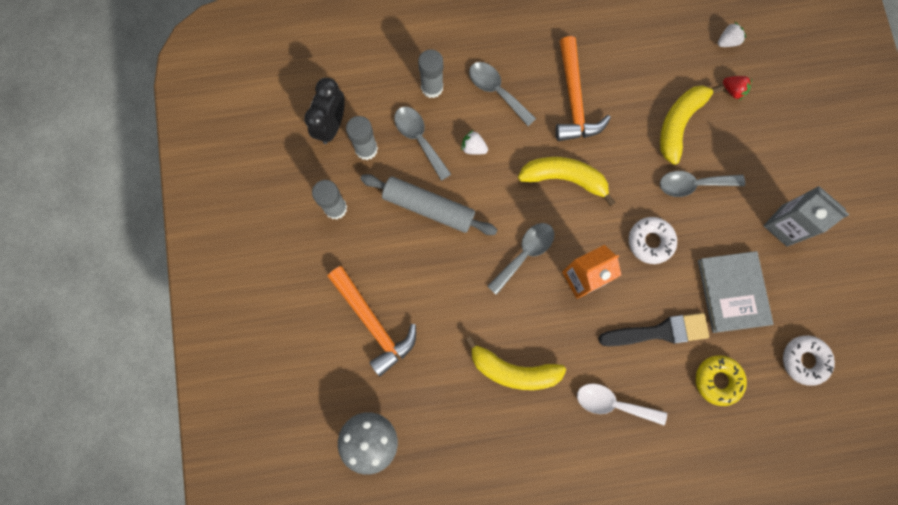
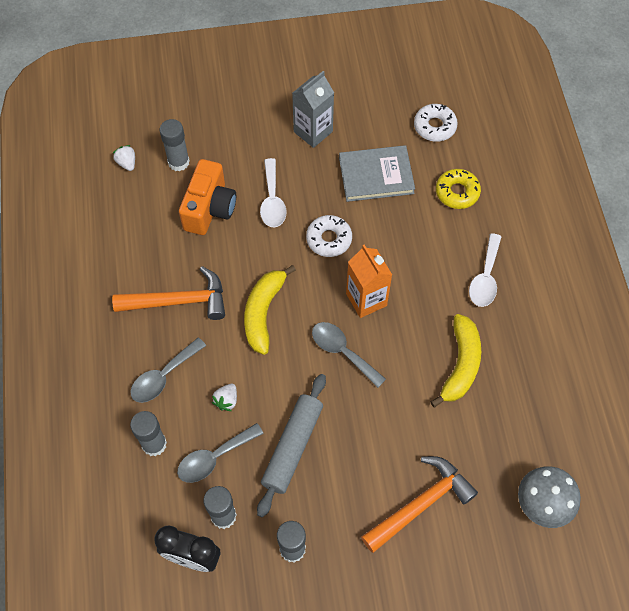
camera: 90 degrees left, 15 degrees down
black brush [598,313,709,346] -> none
yellow banana [660,85,724,165] -> orange camera [179,159,236,235]
grey spoon [660,171,745,197] -> white spoon [260,158,287,228]
red strawberry [723,76,752,100] -> grey glue stick [159,119,190,171]

